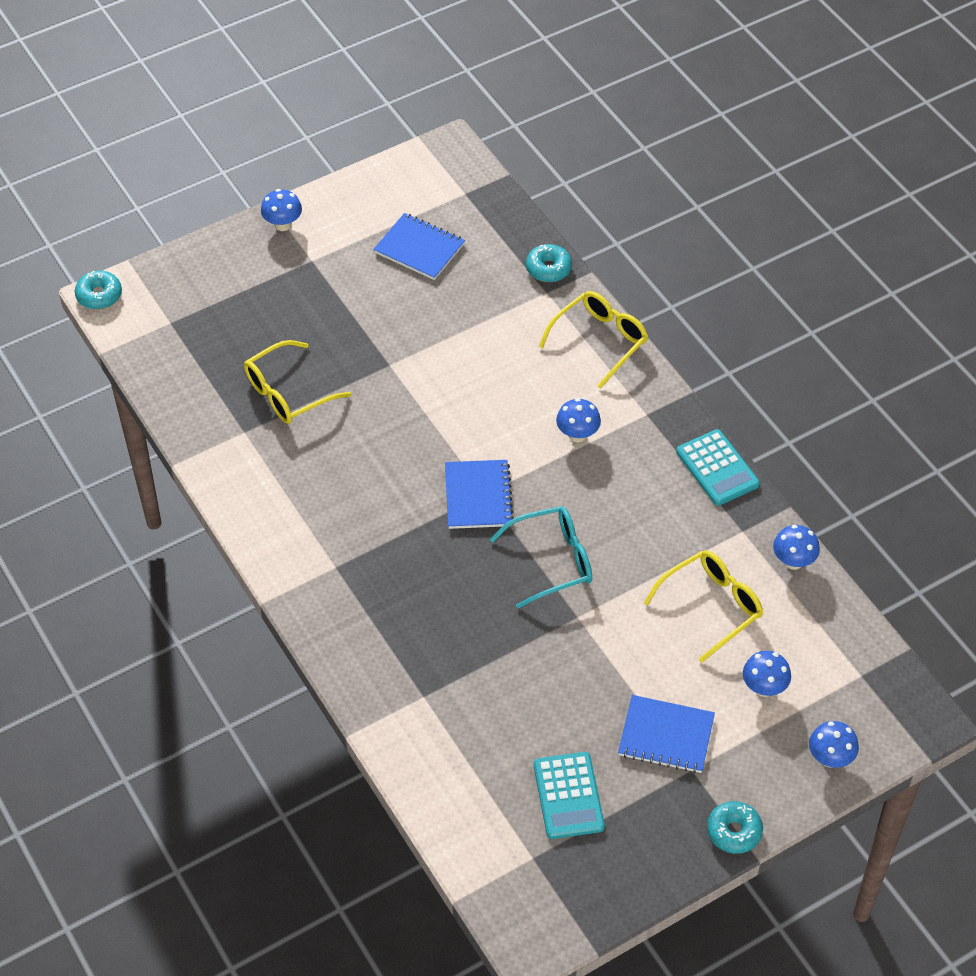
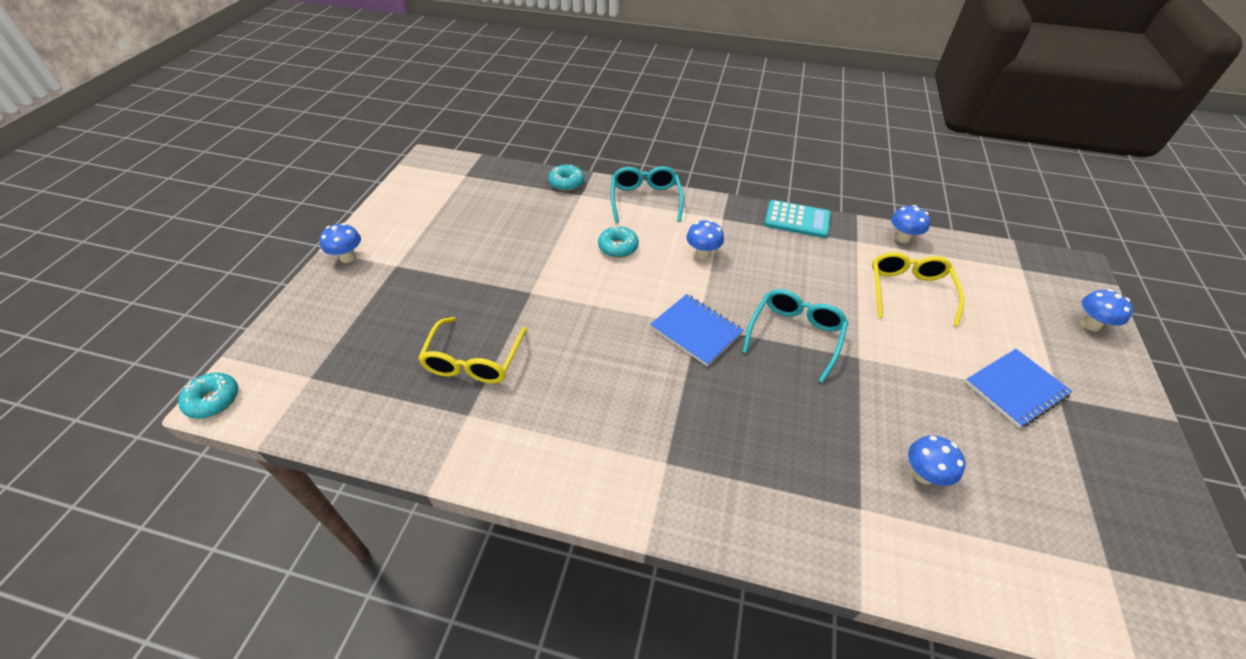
camera: 45 degrees left, 5 degrees down
blue notebook [373,213,465,280] -> none
turquoise calculator [534,752,605,839] -> none
yellow glasses [539,291,648,389] -> turquoise glasses [611,166,684,223]
turquoise donut [707,801,763,854] -> turquoise donut moved to [598,226,639,258]
blue mushroom [743,651,791,697] -> blue mushroom moved to [908,435,965,486]

